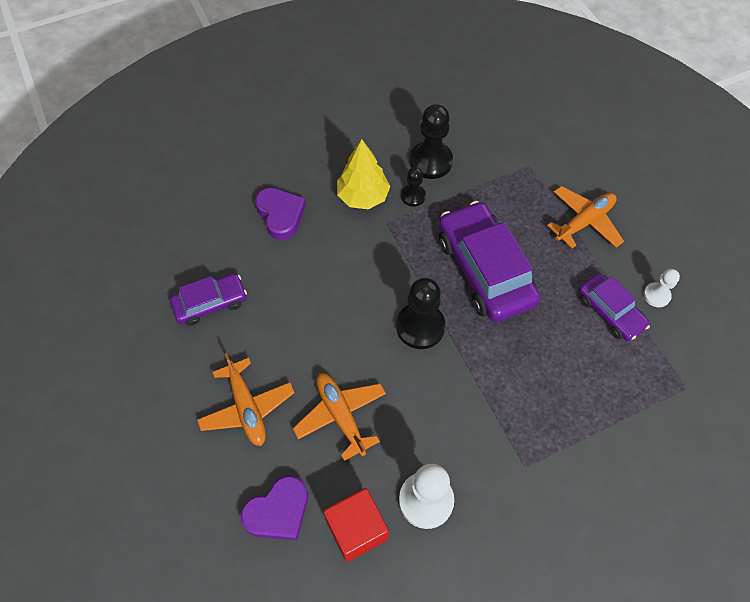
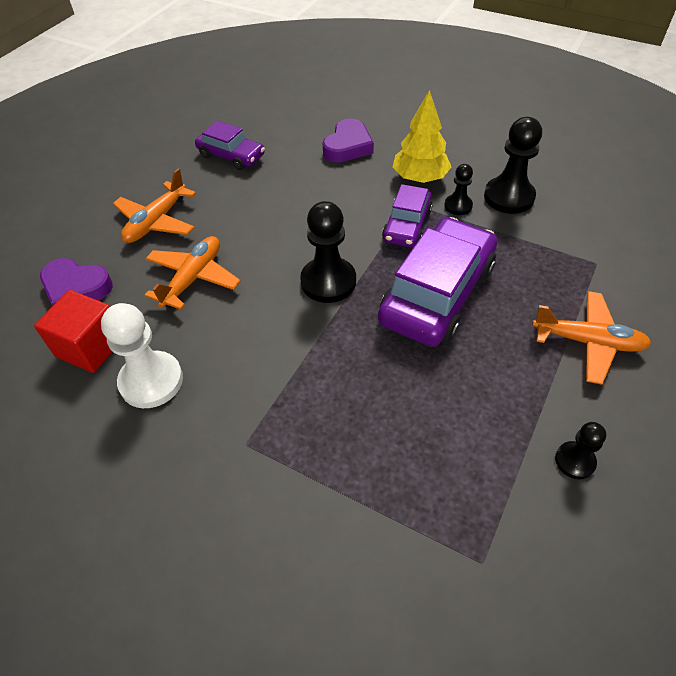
camera: 55 degrees right, 10 degrees down
purple car [578,273,650,341] -> purple car moved to [382,184,432,247]
white pawn [643,269,680,307] -> black pawn [555,422,606,479]

